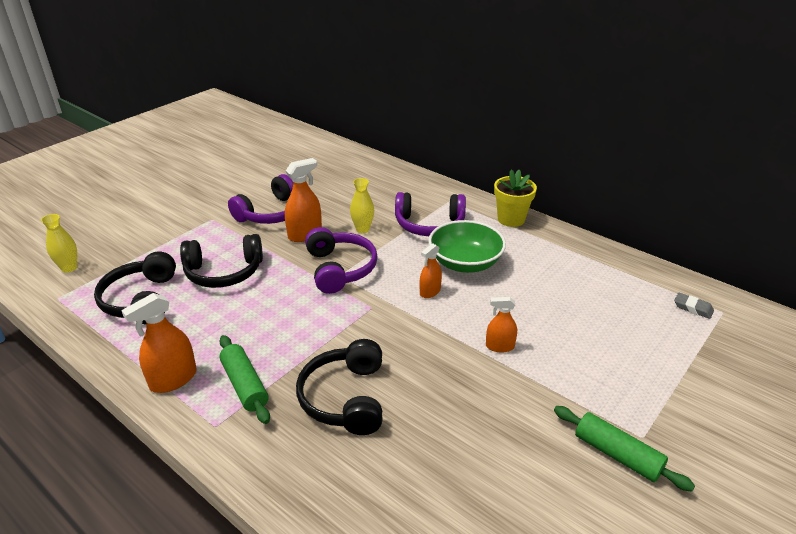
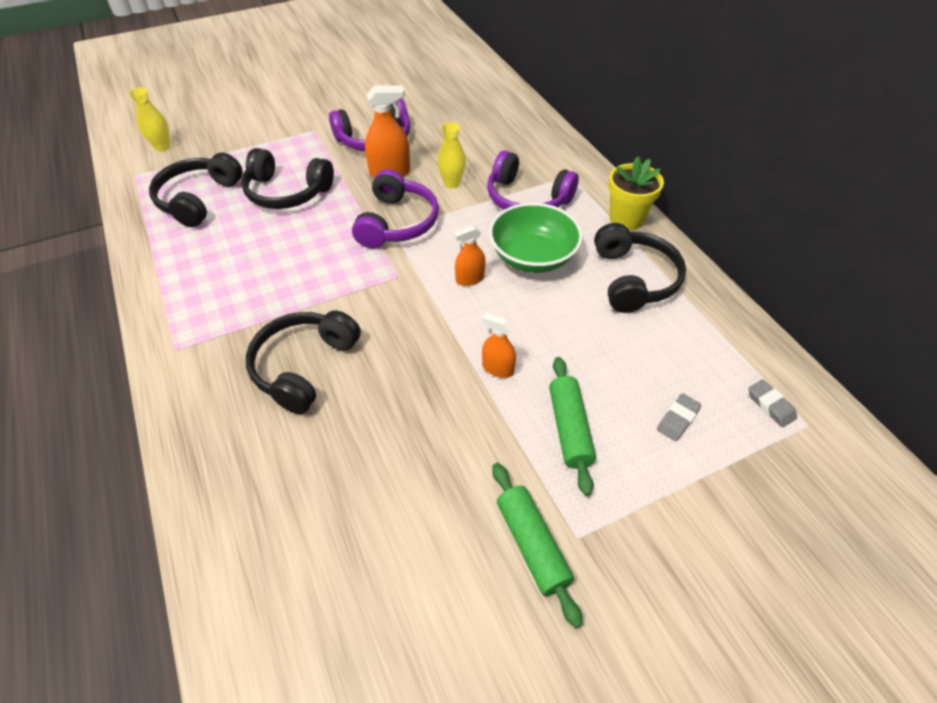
camera: 25 degrees right, 15 degrees up
orange spray bottle [121,293,197,393] -> none
green rolling pin [219,335,270,424] -> green rolling pin moved to [549,357,596,496]
none -> black headphones [594,223,686,313]
none -> grey eraser [657,393,701,441]

